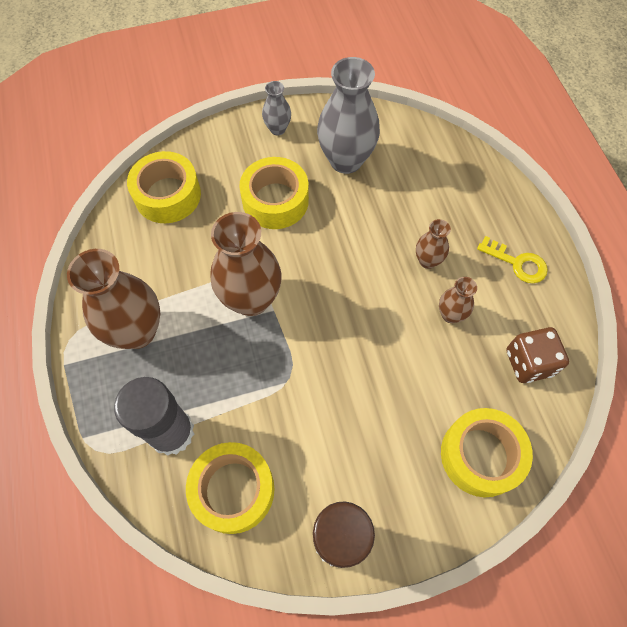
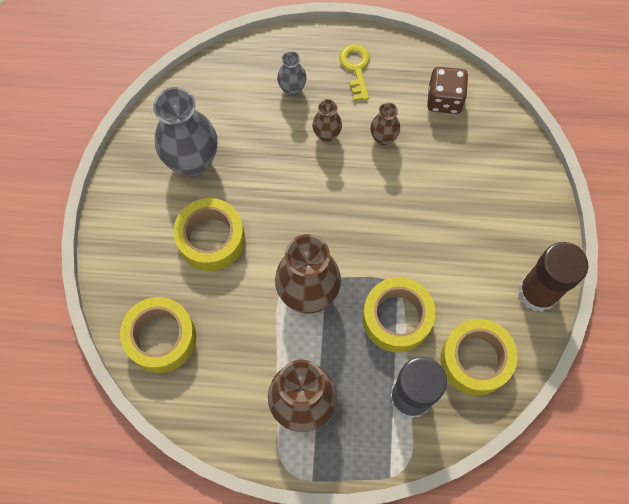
camera: 70 degrees left, 5 degrees up
grey vase [262,81,291,135] -> grey vase moved to [277,51,307,96]
yellow tape [441,408,533,497] -> yellow tape moved to [362,277,436,353]
yellow key [477,236,548,283] -> yellow key turned 60 degrees counterclockwise [339,44,370,101]

